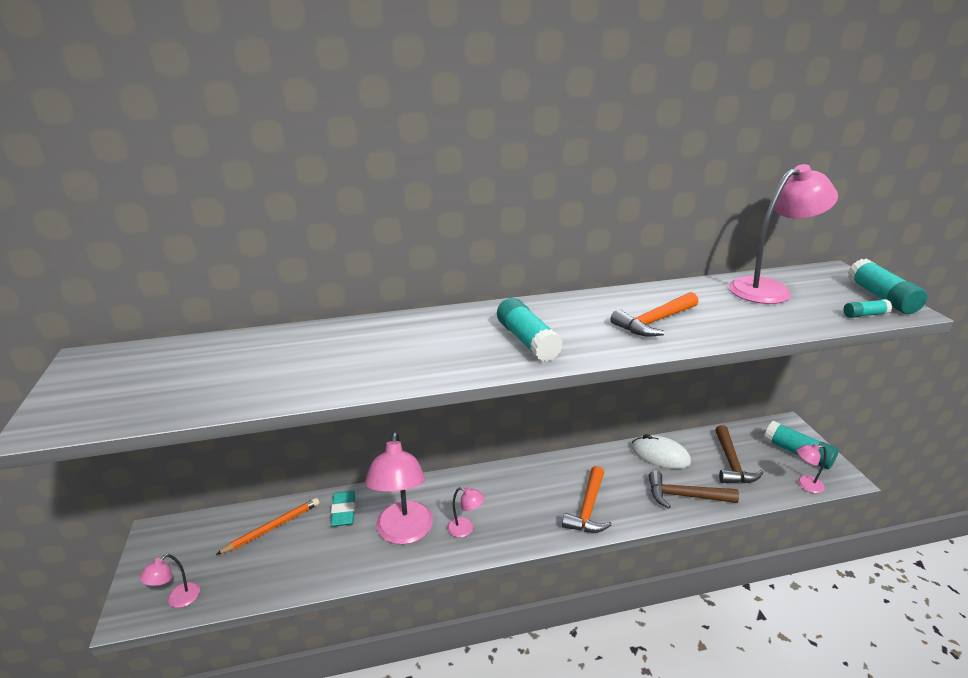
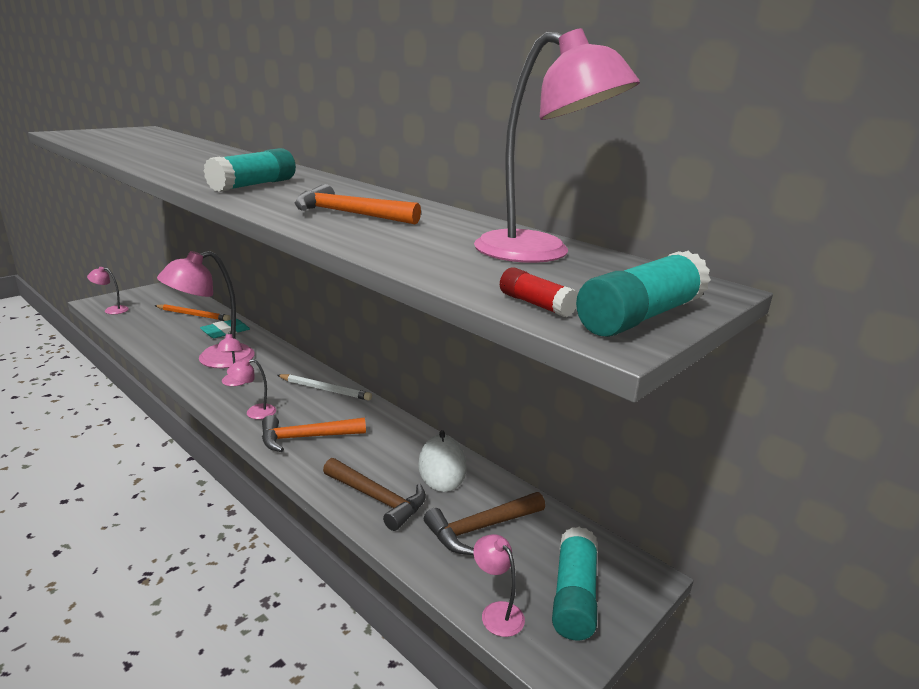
camera: 55 degrees right, 5 degrees down
brown hammer [649,471,739,509] -> brown hammer turned 150 degrees clockwise [323,458,426,531]
turquoise glue stick [843,299,892,318] -> red glue stick [500,267,578,317]
none -> pink lamp [227,358,276,419]
none -> white pencil [277,374,372,401]

